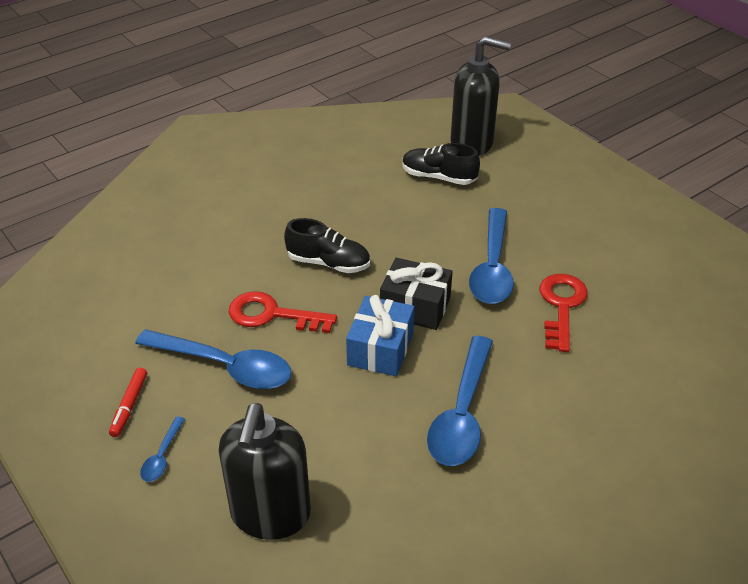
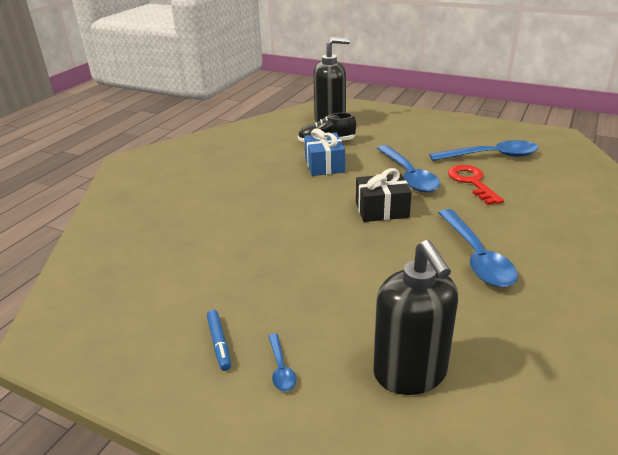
camera: 25 degrees left, 10 degrees down
red marker [109,368,147,437] -> blue marker [207,310,231,371]
blue spoon [135,329,292,389] -> blue spoon moved to [429,140,538,161]
red key [229,291,337,333] -> none
black shoe [284,218,370,273] -> none
blue gift [346,295,414,376] -> blue gift moved to [304,128,345,176]

